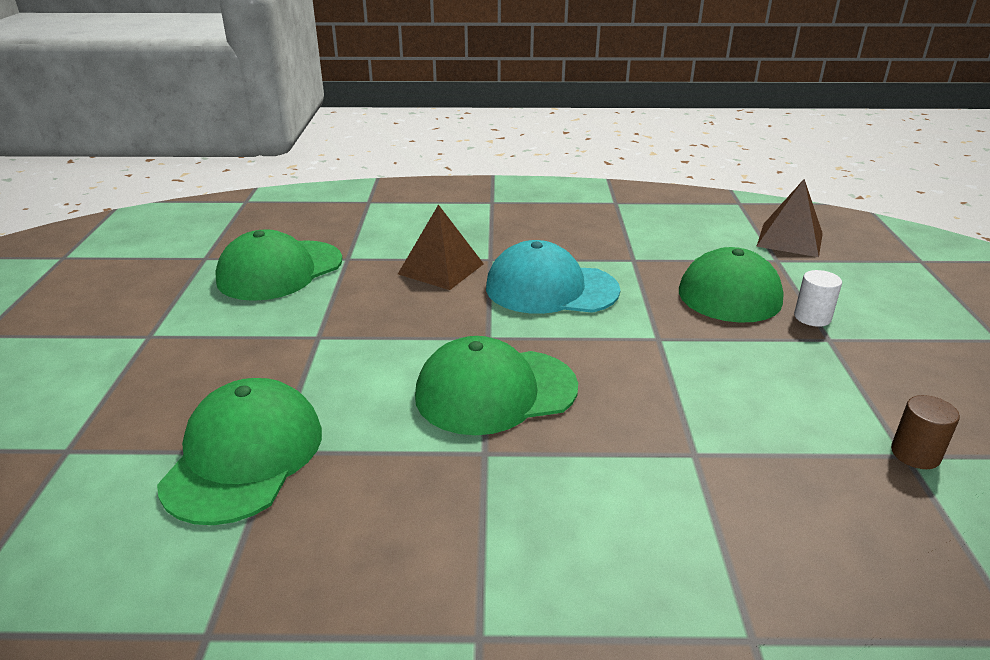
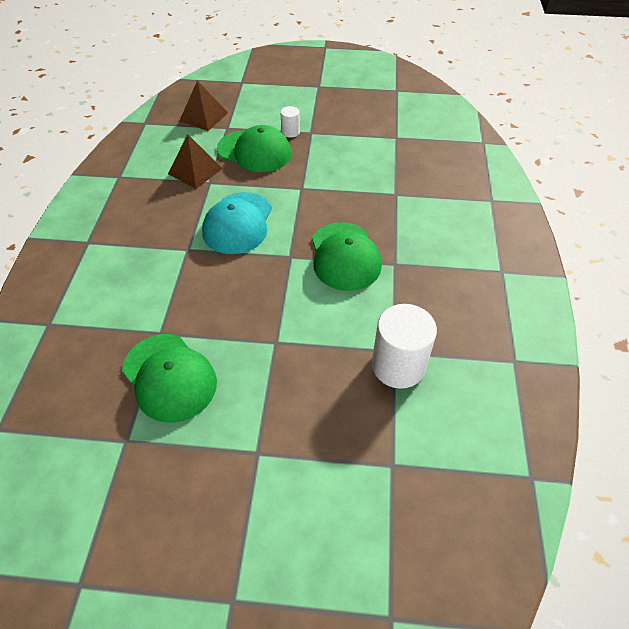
camera: 85 degrees left, 20 degrees up
green cap [157,378,322,525] -> white cylinder [372,304,437,389]
brown pyramid [398,204,484,290] -> brown pyramid moved to [168,134,223,189]
brown cylinder [891,395,960,469] -> none

